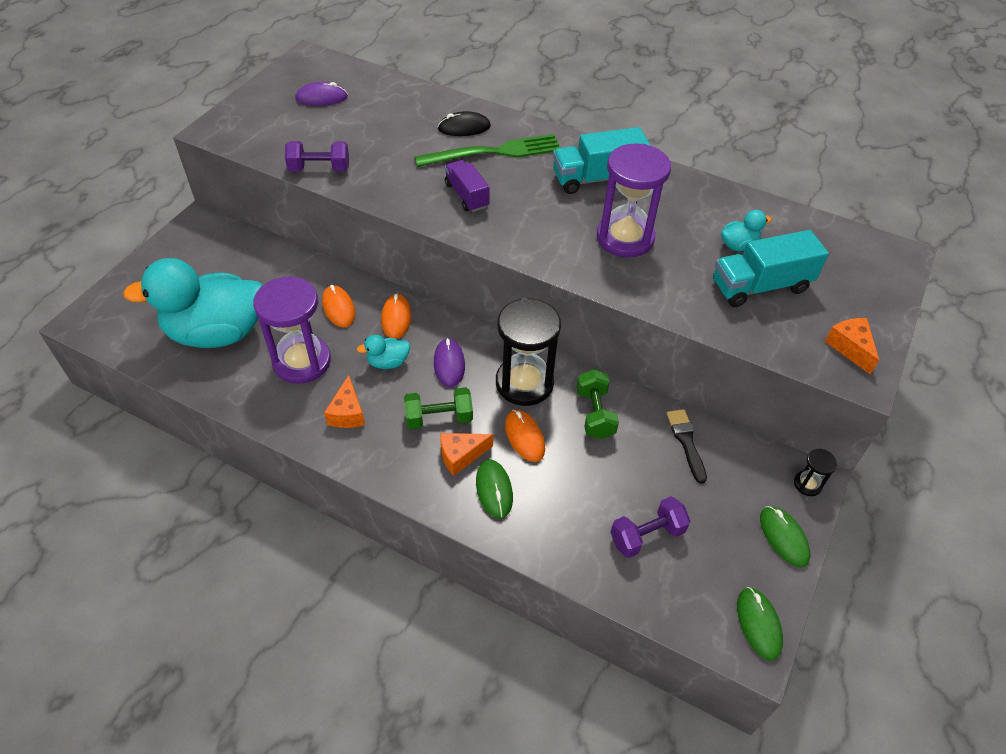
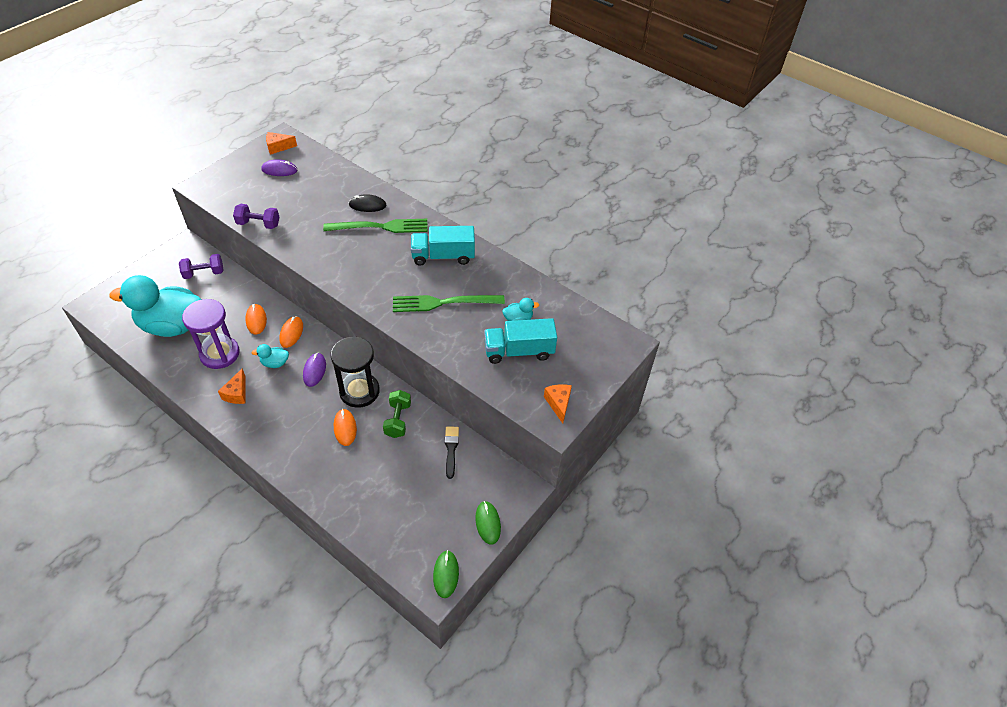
camera: 10 degrees right, 0 degrees up
green dumbbell [404,387,473,429] -> none
orange cheese [440,433,493,476] -> orange cheese moved to [266,132,297,155]
purple truck [445,160,490,212] -> none
green mouse [476,459,513,518] -> none
purple hourglass [597,143,671,258] -> green fork [393,295,505,312]
purple dumbbell [610,496,690,558] -> purple dumbbell moved to [179,254,224,279]
black hourglass [794,449,837,496] -> none

